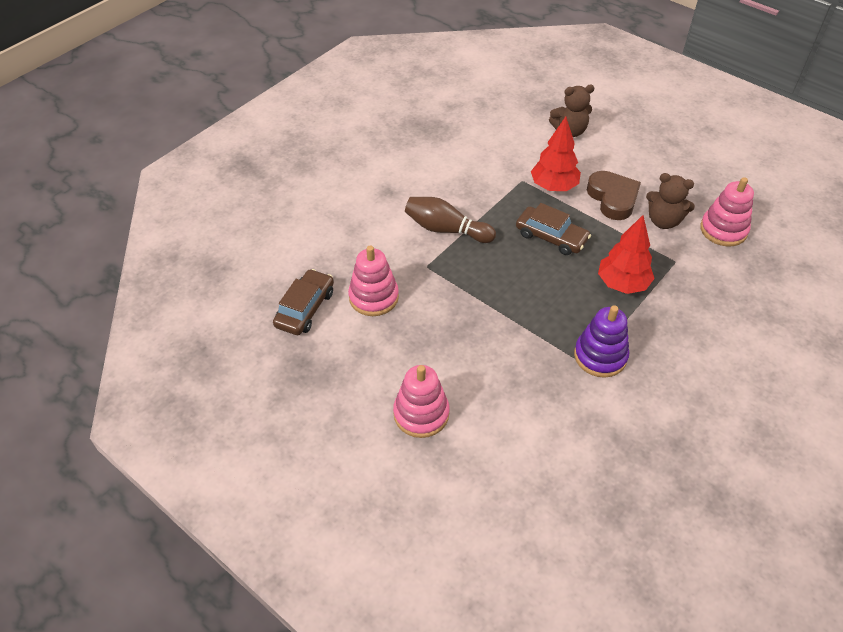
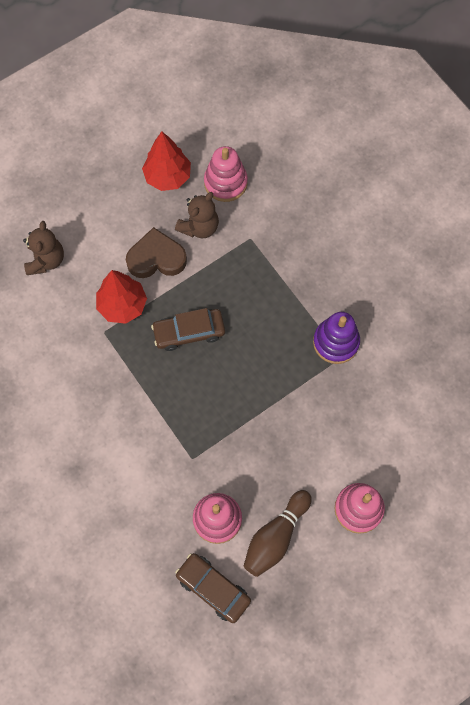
camera: 75 degrees left, 20 degrees up
brown bowling pin [405,197,496,243] -> brown bowling pin moved to [244,490,312,577]
brown car [516,203,591,255] -> brown car turned 150 degrees counterclockwise [151,308,225,351]
red tree [598,215,655,294] -> red tree moved to [142,131,191,191]

